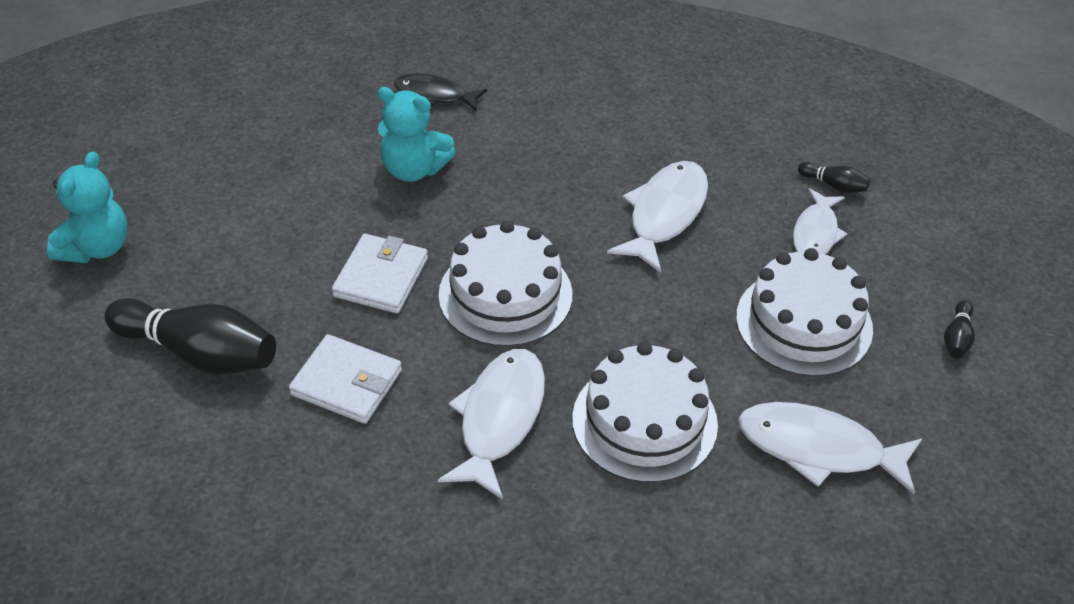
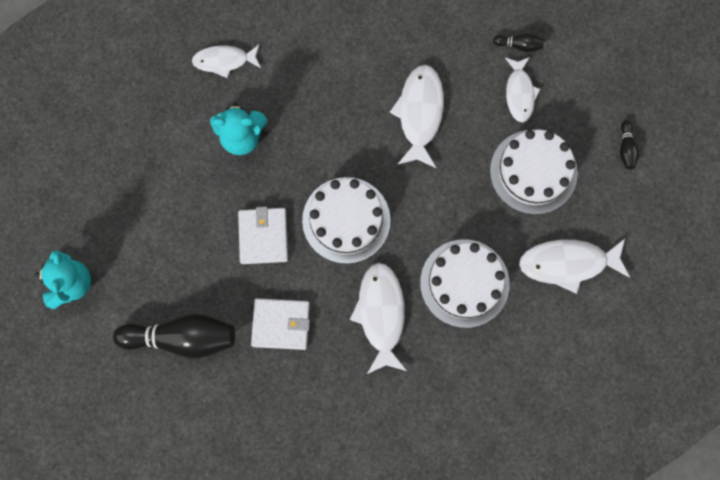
camera: 20 degrees left, 30 degrees up
black fish [394,74,487,112] -> white fish [192,44,261,78]

